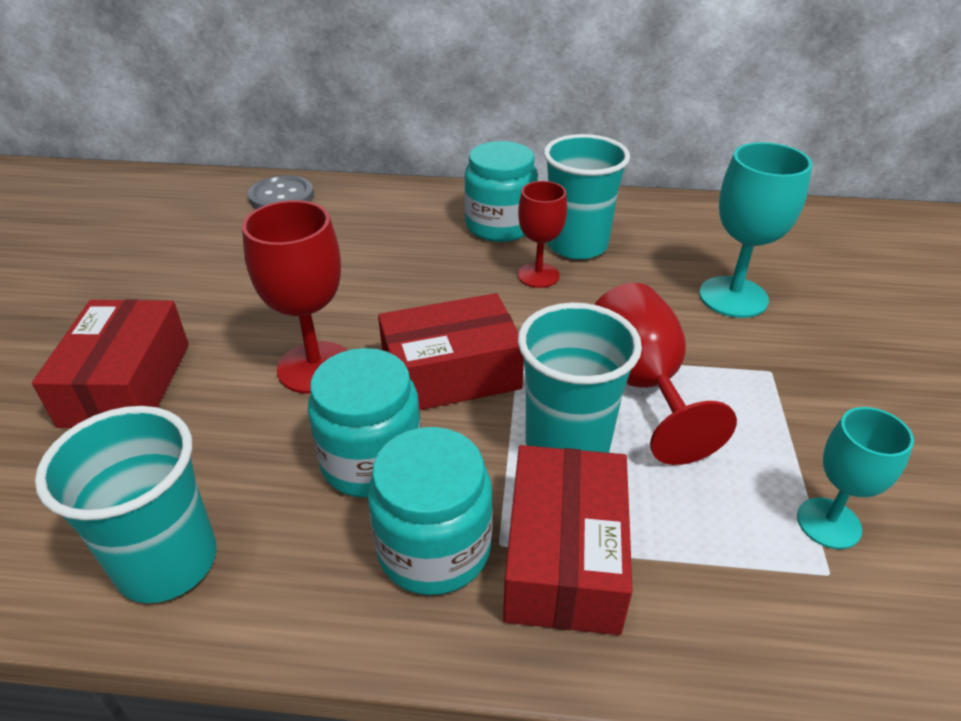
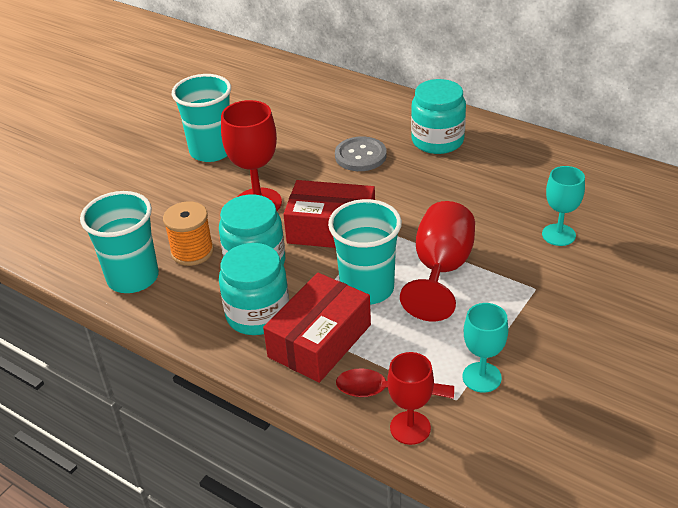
camera: 30 degrees right, 0 degrees up
red box [32,299,189,428] -> none
grey button [248,175,314,209] -> grey button moved to [335,136,386,171]
red goblet [518,181,567,288] -> red goblet moved to [387,352,434,445]
turquoise cup [544,134,630,259] -> turquoise cup moved to [172,74,231,162]
turquoise goblet [699,142,812,318] -> turquoise goblet [542,166,585,246], size x0.65
none -> orange spool [163,201,214,266]
none -> red spoon [336,368,454,399]

